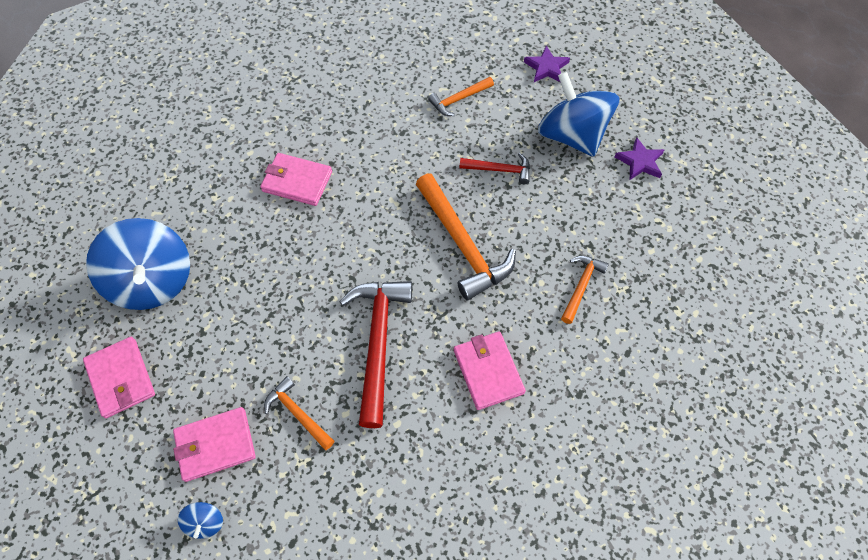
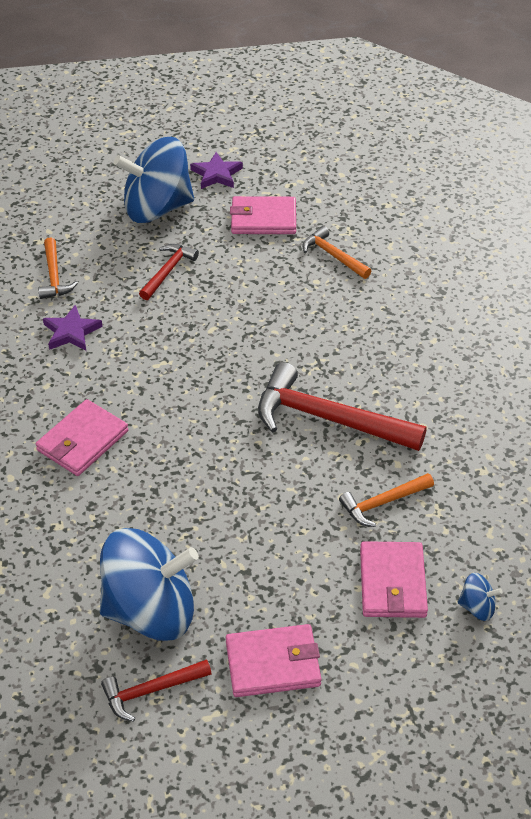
camera: 70 degrees left, 15 degrees down
orange hammer [416,174,516,300] -> none
pink wallet [454,331,526,410] -> pink wallet moved to [230,196,296,234]
purple star [524,46,570,82] -> purple star moved to [43,305,103,351]
none -> red hammer [101,659,212,722]

